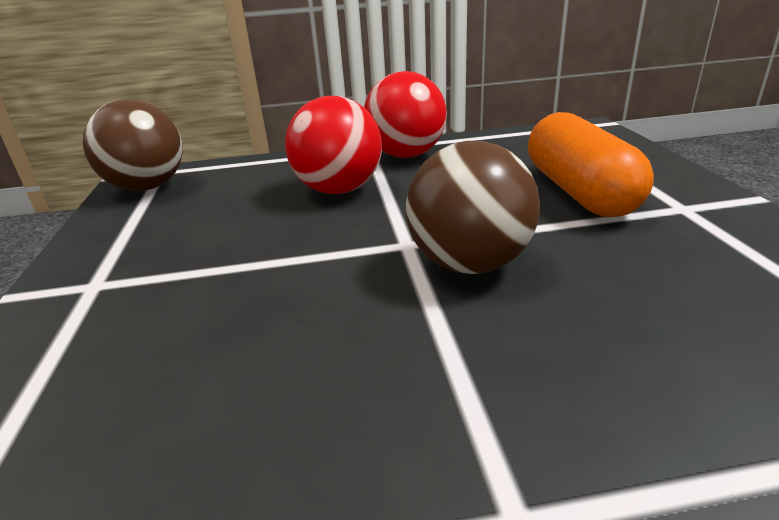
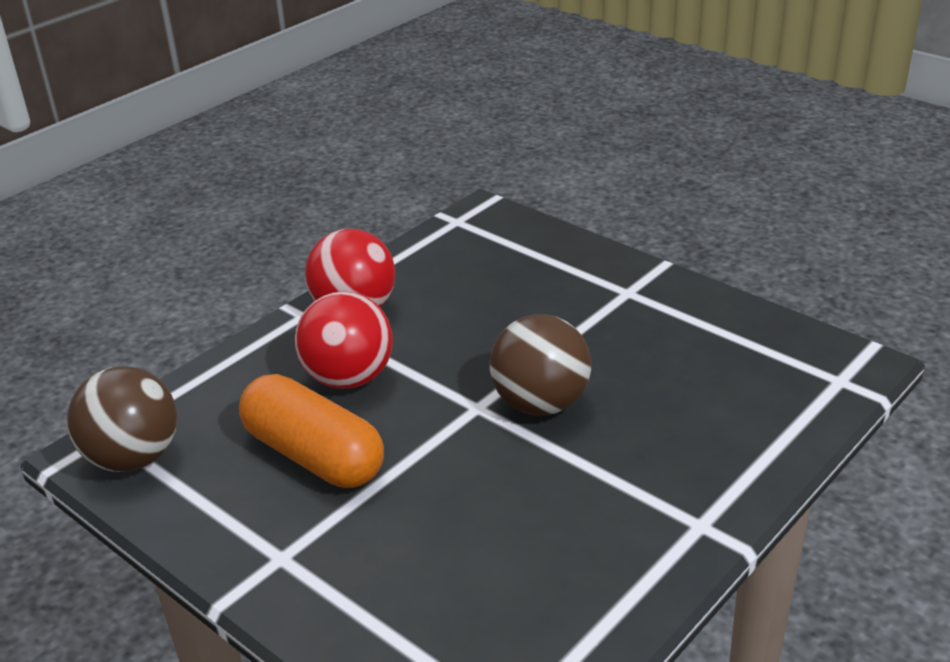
camera: 40 degrees left, 5 degrees up
orange capsule [528,112,654,217] -> orange capsule moved to [239,374,384,488]

